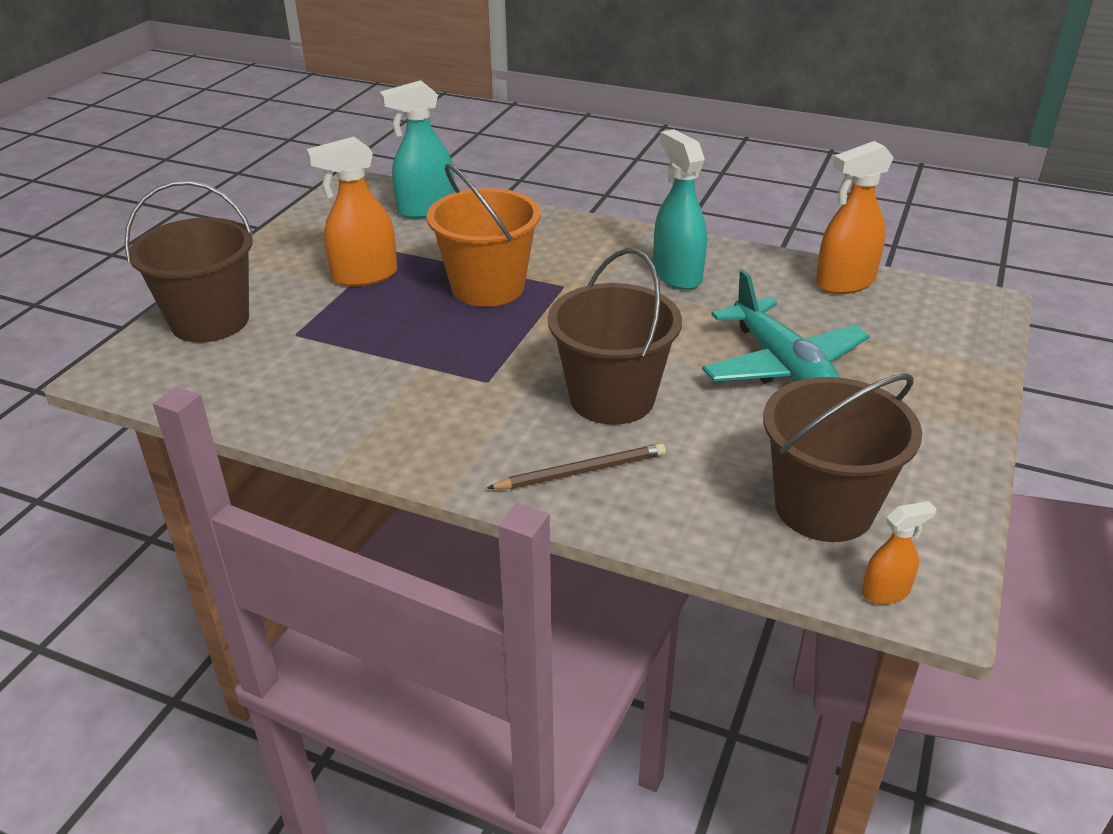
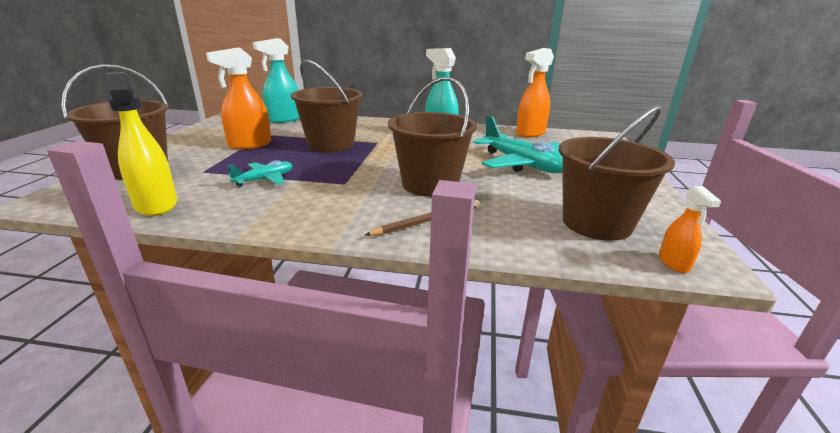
camera: 15 degrees left, 10 degrees down
orange bucket [427,164,541,307] -> brown bucket [291,60,363,153]
orange spray bottle [862,501,936,605] -> orange spray bottle turned 120 degrees clockwise [659,186,721,273]
none -> yellow spray bottle [105,72,177,216]
none -> turquoise plane [228,160,293,187]

